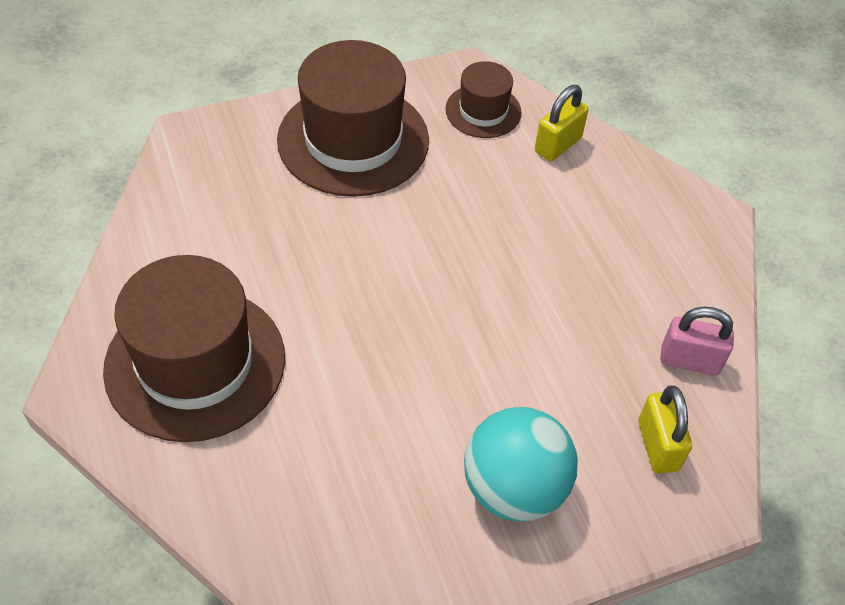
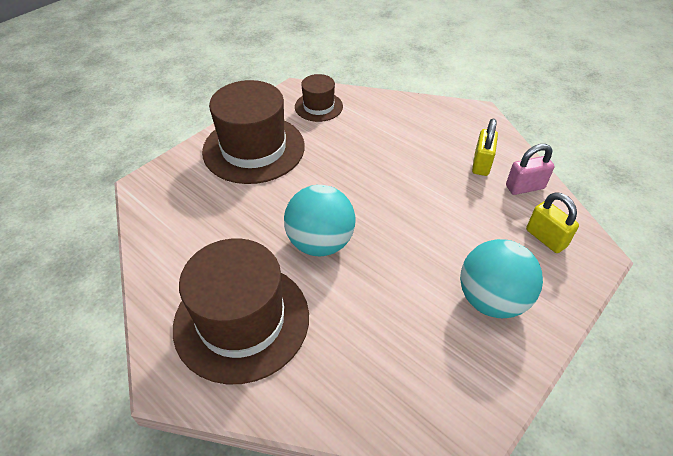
camera: 25 degrees left, 5 degrees down
yellow padlock [535,85,588,161] -> yellow padlock moved to [472,119,498,176]
none -> turquoise ball [284,185,355,256]

